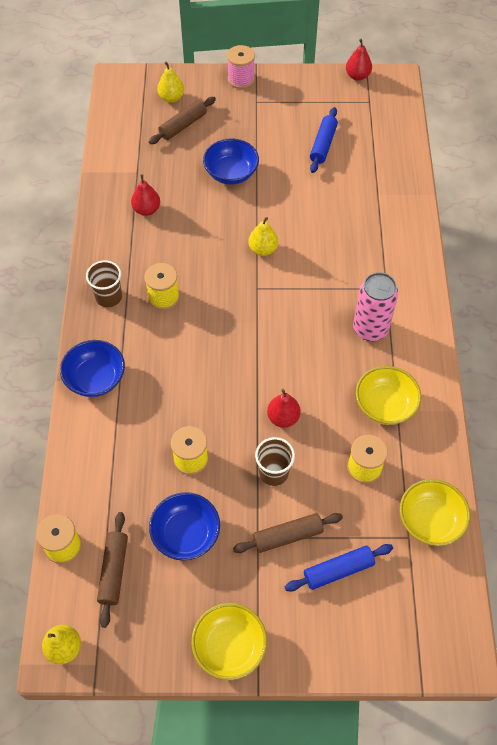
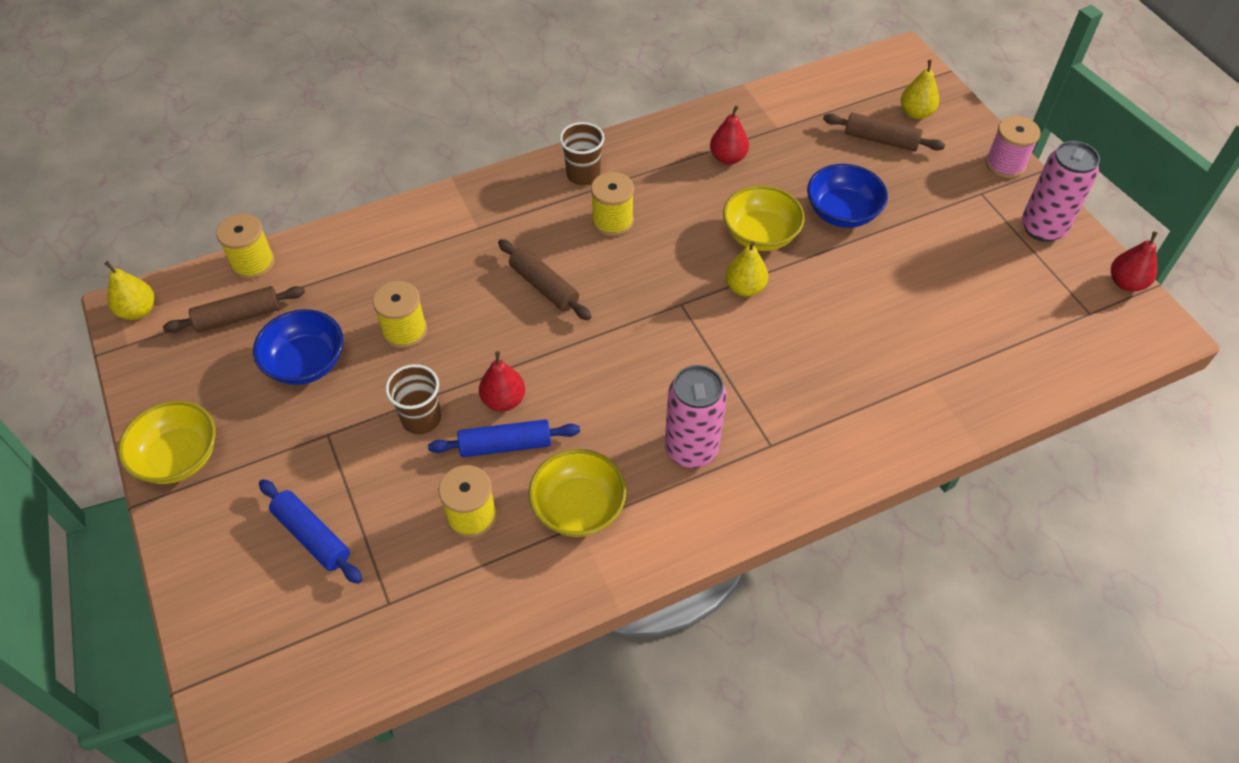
camera: 65 degrees right, 5 degrees down
blue bowl [60,340,125,397] -> none
brown rolling pin [233,513,343,553] -> brown rolling pin moved to [498,239,591,320]
blue rolling pin [310,107,338,173] -> blue rolling pin moved to [428,419,580,457]
yellow bowl [400,479,470,546] -> yellow bowl moved to [723,185,805,251]
none -> pink can [1022,141,1100,242]

